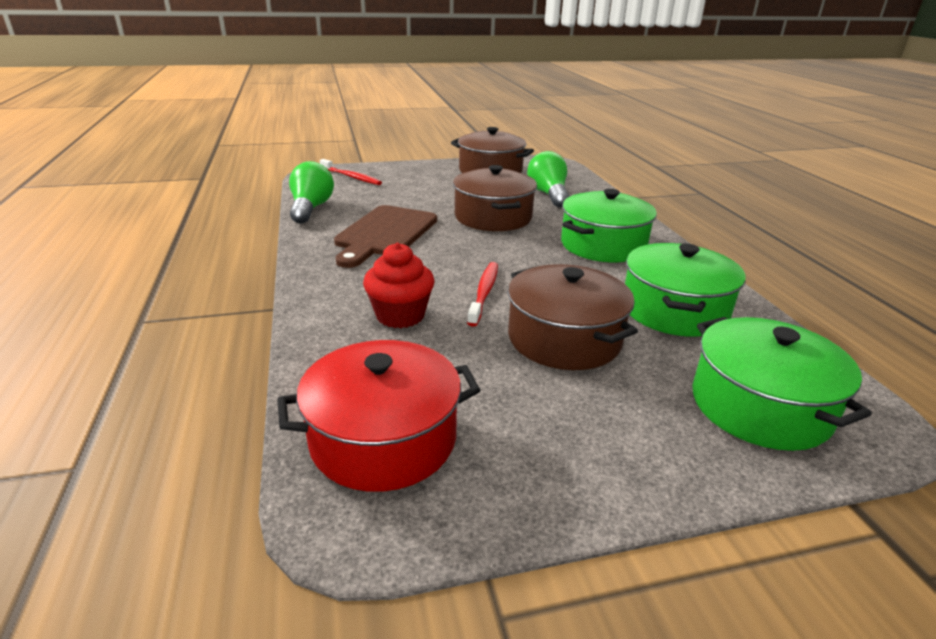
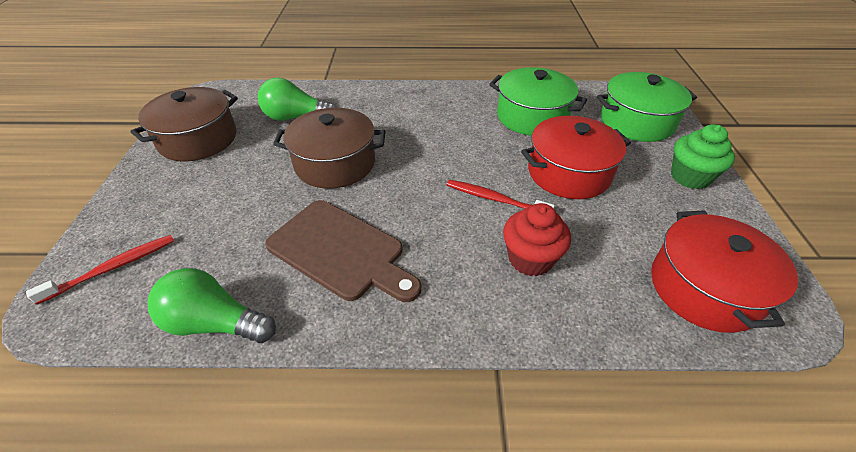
camera: 75 degrees left, 15 degrees up
brown pot [508,264,638,370] -> red pot [521,116,631,199]
green pot [561,189,657,262] -> none
none -> green cupcake [671,124,735,189]

